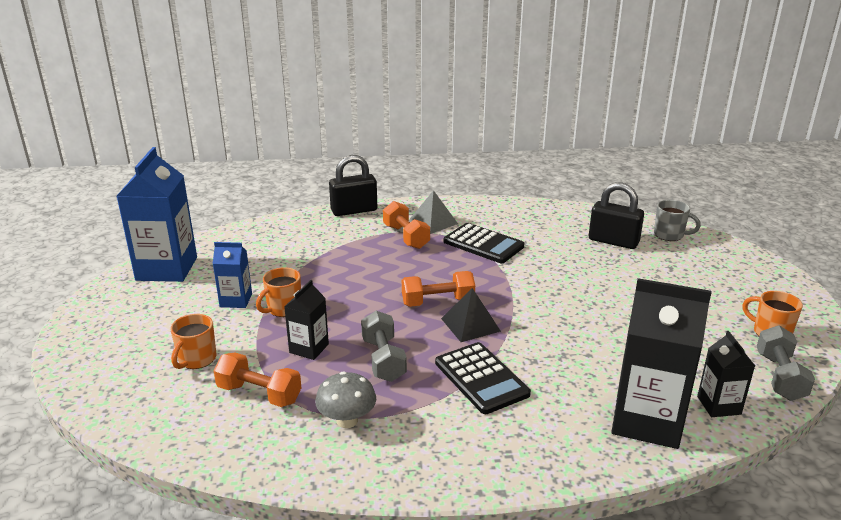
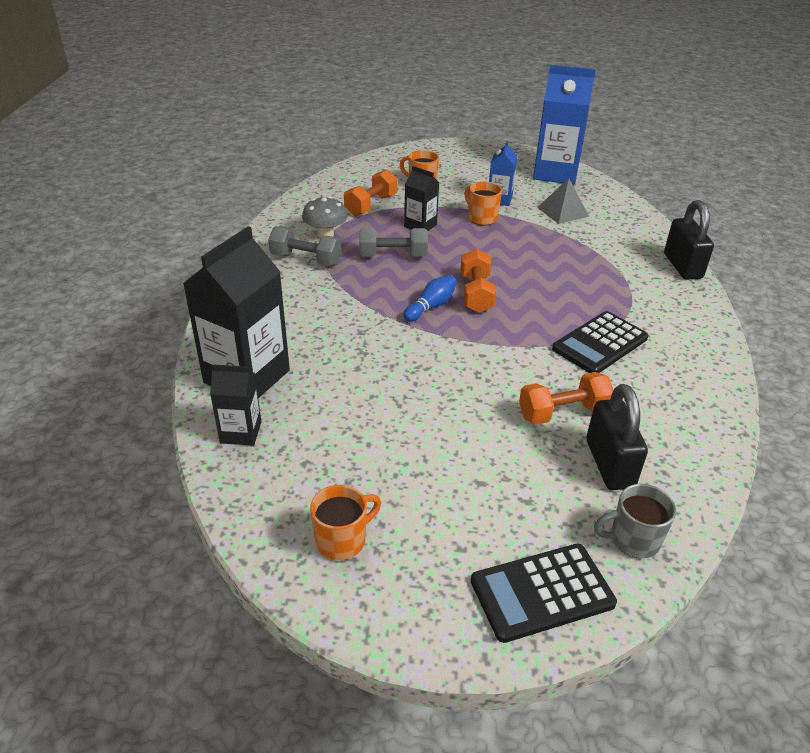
camera: 100 degrees right, 10 degrees up
orange dumbbell [383,201,430,249] -> orange dumbbell moved to [519,372,613,425]
grey pyramid [409,190,458,234] -> grey pyramid moved to [537,178,589,224]
black calculator [435,342,531,414] -> black calculator moved to [471,544,617,643]
black pyramid [441,288,501,342] -> blue bowling pin [404,275,457,322]
black padlock [589,182,644,249] -> black padlock turned 45 degrees counterclockwise [586,384,648,490]
grey mug [654,200,701,241] -> grey mug turned 45 degrees clockwise [594,484,676,558]
grey dumbbell [757,326,815,401] -> grey dumbbell moved to [268,226,342,266]

